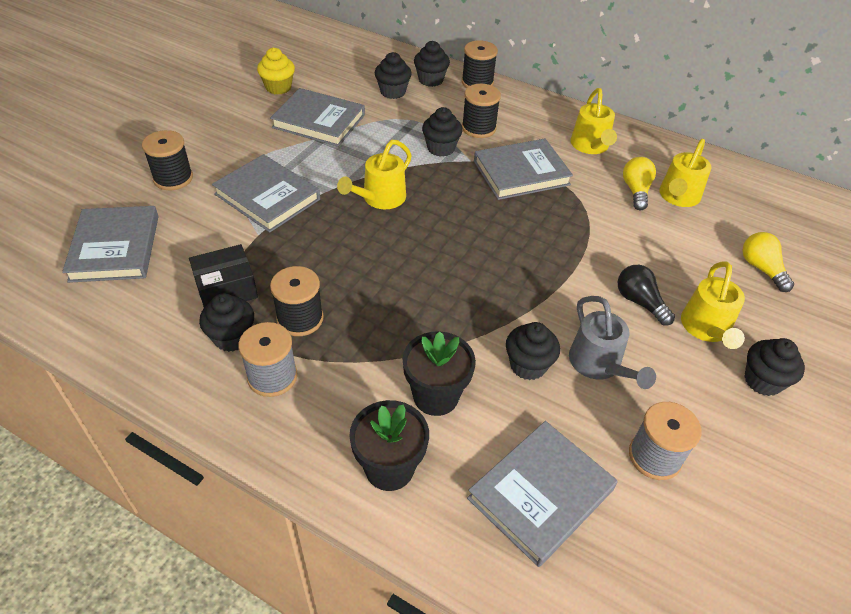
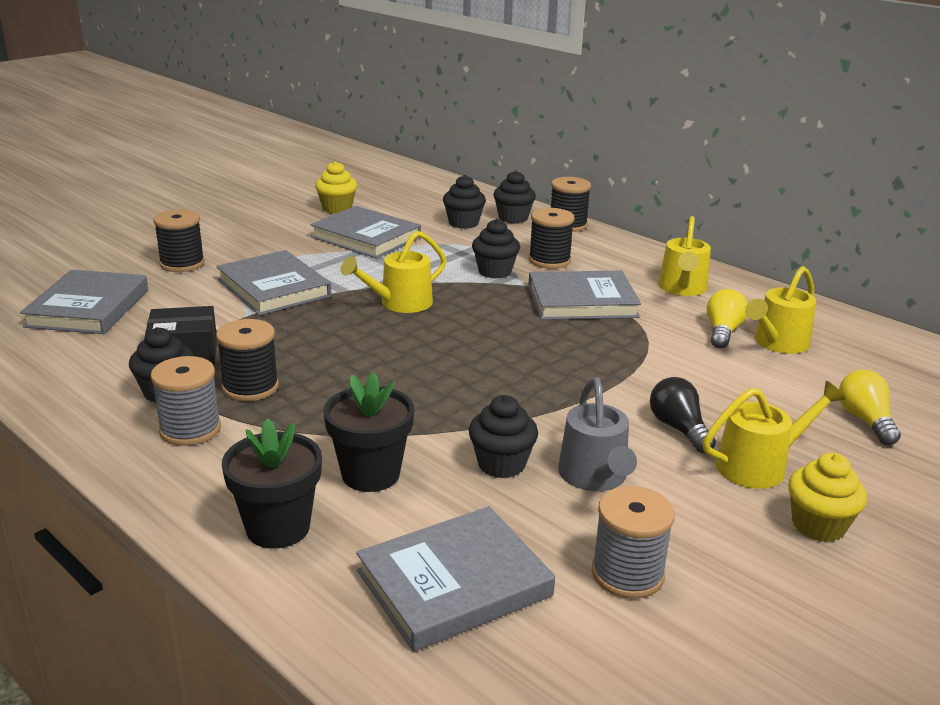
camera: 15 degrees right, 20 degrees down
yellow watering can [681,262,745,349] -> yellow watering can turned 135 degrees counterclockwise [703,381,846,489]
black cupcake [744,338,805,396] -> yellow cupcake [788,453,867,542]

